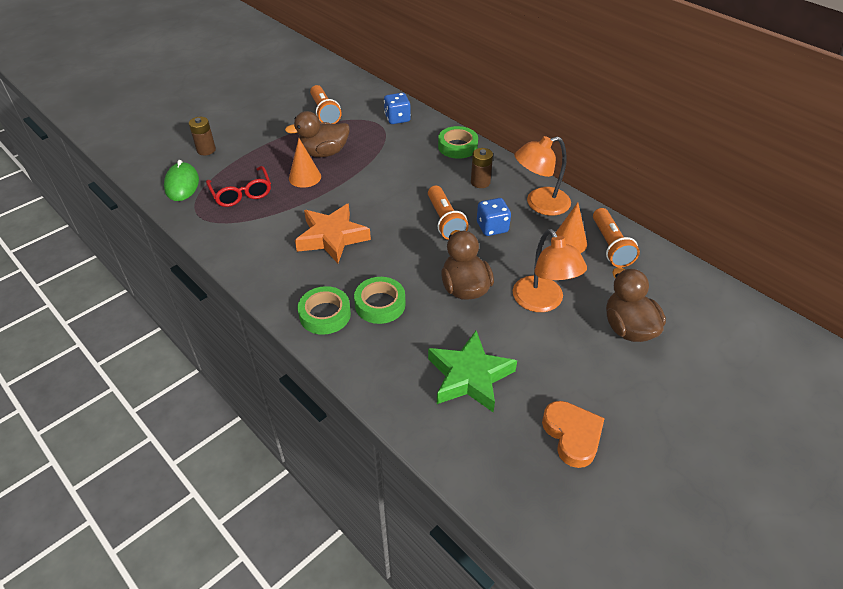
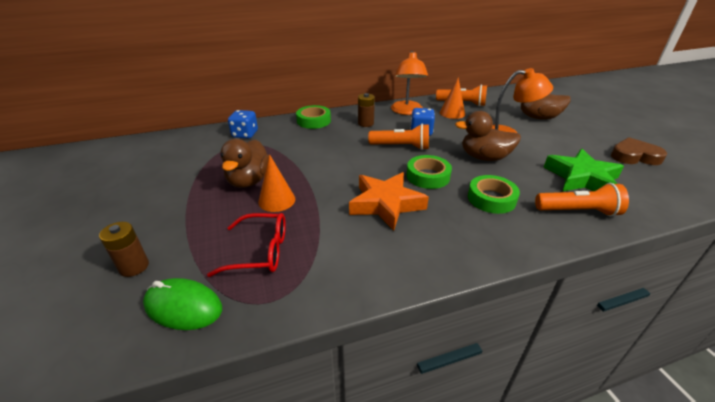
camera: 65 degrees left, 10 degrees down
green tape [298,286,351,335] -> green tape moved to [407,155,452,189]
orange flashlight [310,85,342,124] -> orange flashlight moved to [535,183,629,217]
orange heart [542,401,605,468] -> brown heart [611,137,667,165]

